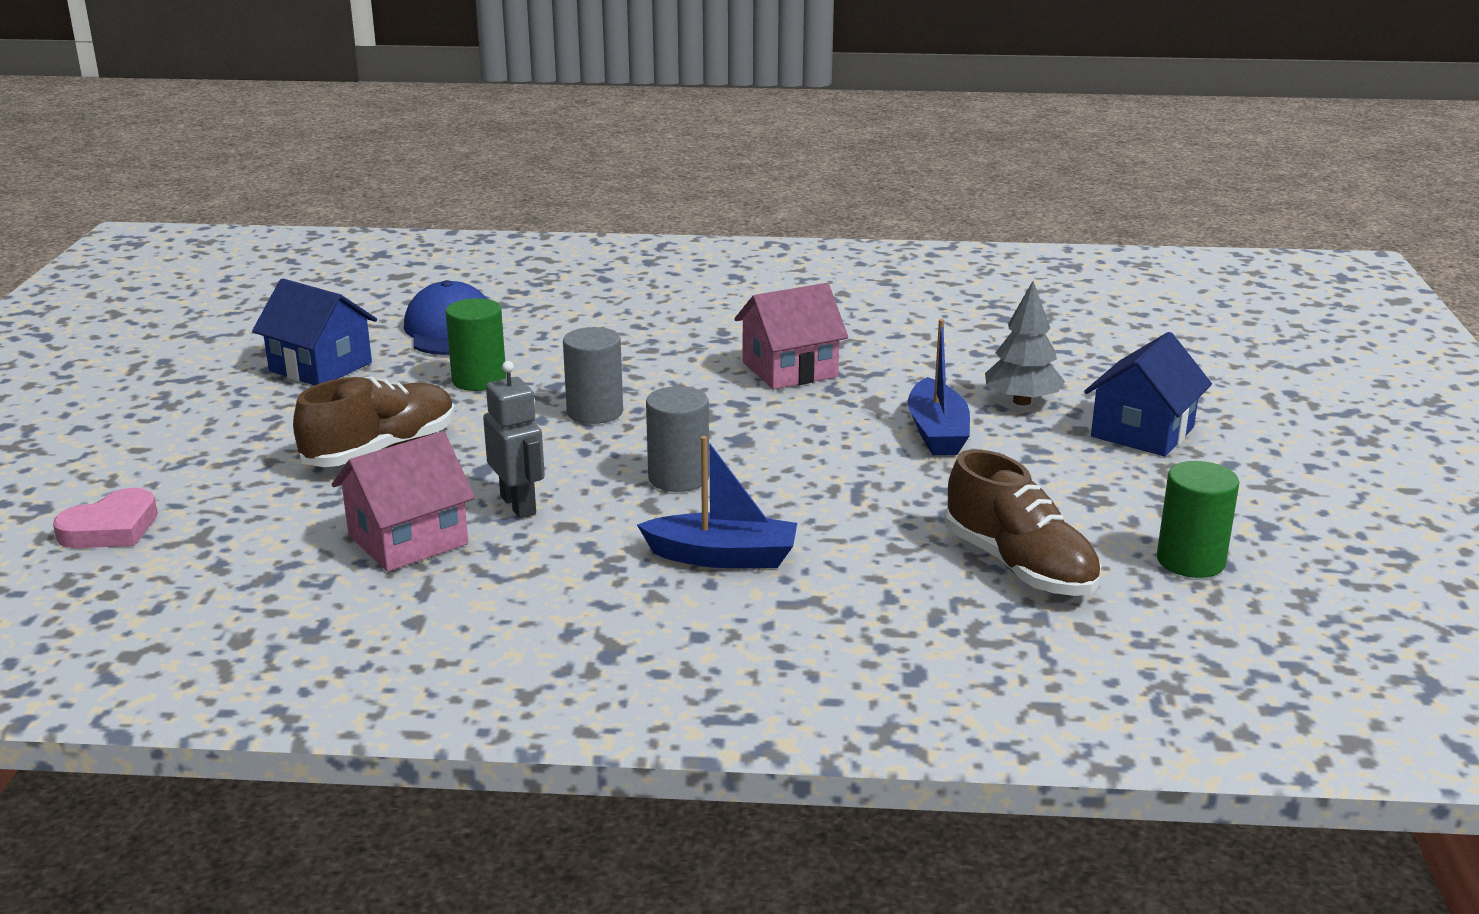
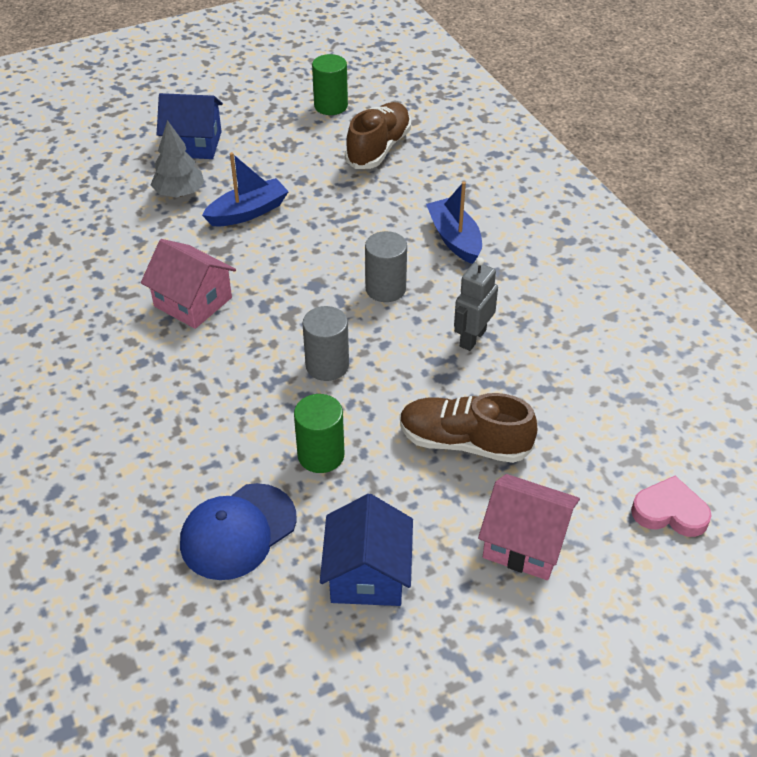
camera: 120 degrees left, 20 degrees up
pink house [332,431,475,572] -> pink house moved to [478,474,580,580]

